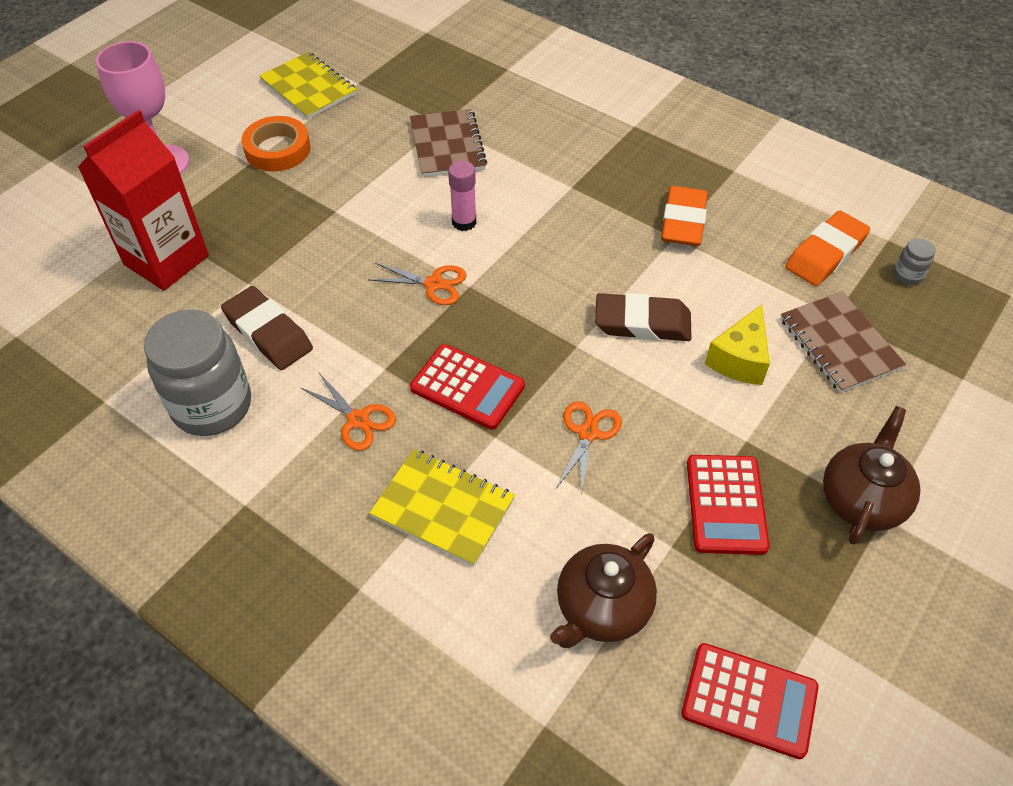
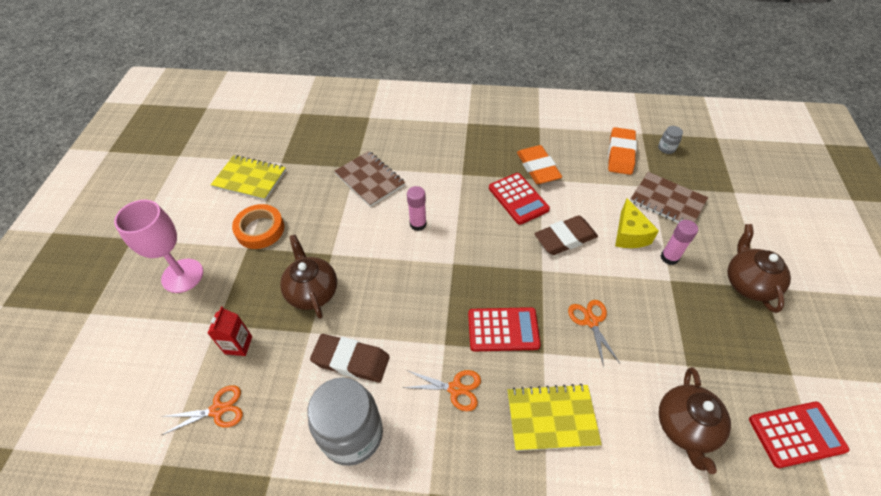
camera: 30 degrees left, 0 degrees up
red carton [78,110,209,291] -> red carton [207,307,252,356], size x0.47
orange scissors [368,263,467,305] -> orange scissors moved to [161,385,243,435]
red calculator [687,455,770,555] -> red calculator moved to [489,173,550,225]
none -> brown teapot [280,235,337,319]
none -> pink glue stick [661,220,698,265]

